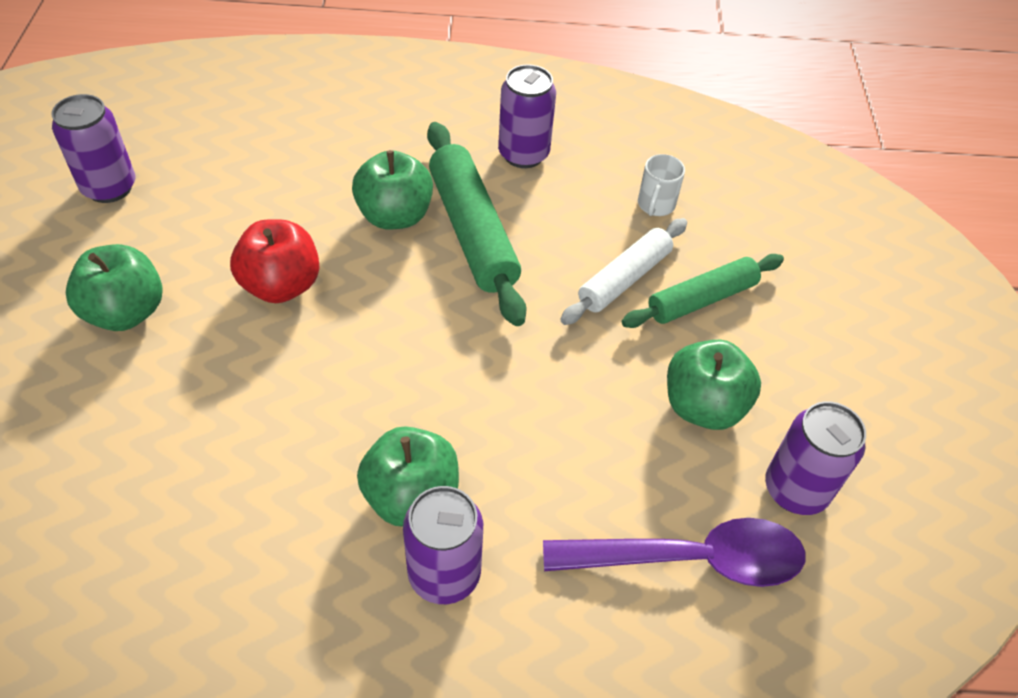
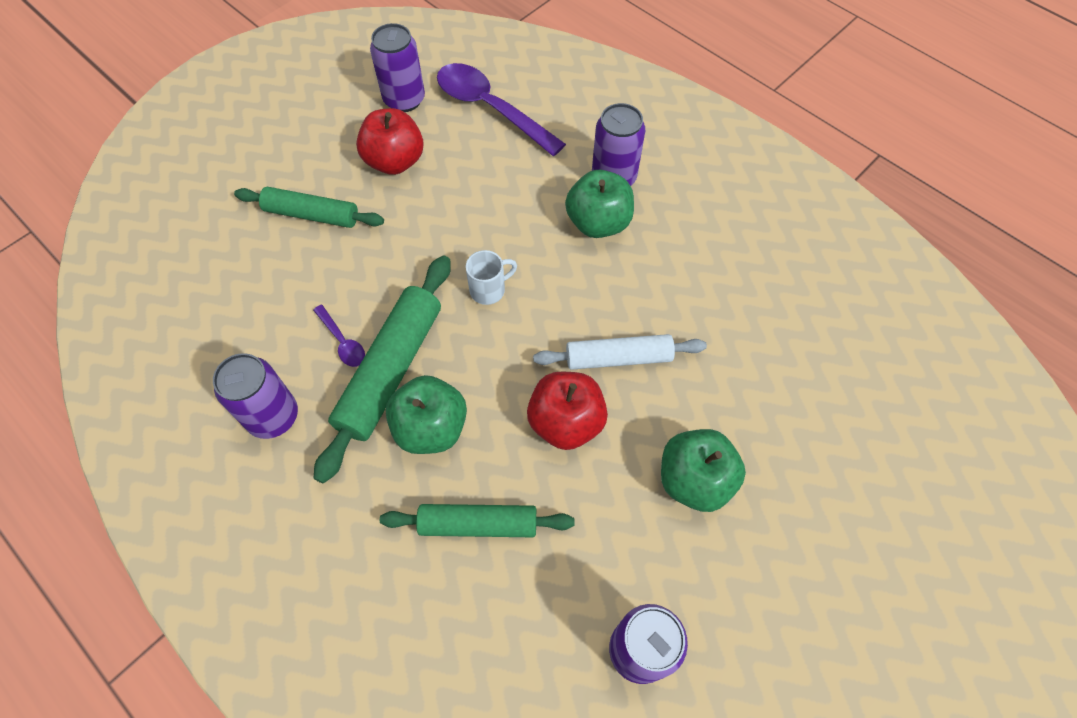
camera: 135 degrees left, 10 degrees up
white rolling pin [560,218,687,325] -> white rolling pin moved to [533,334,707,370]
white mug [638,154,685,216] -> white mug moved to [466,250,517,305]
green apple [667,340,761,430] -> red apple [356,108,423,175]
none -> purple spoon [313,305,365,367]
none -> green rolling pin [380,504,574,537]

